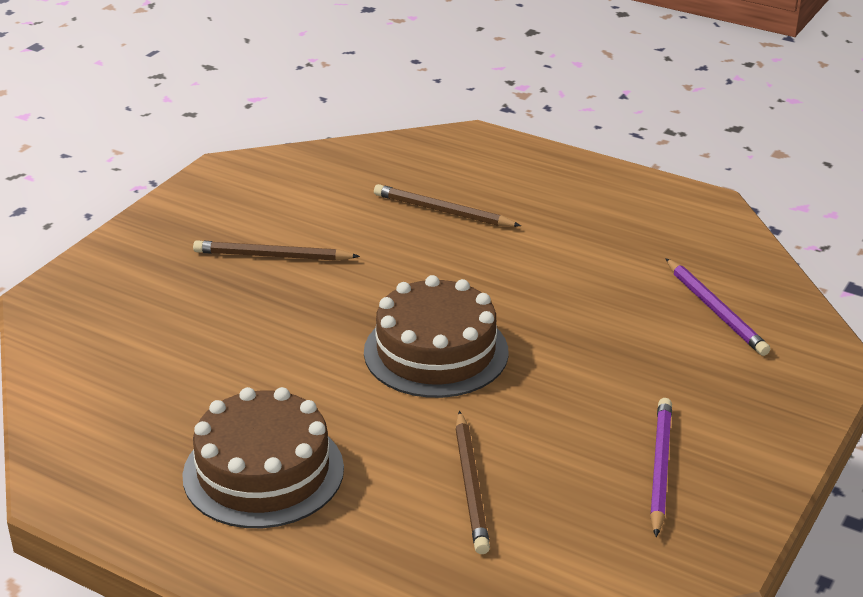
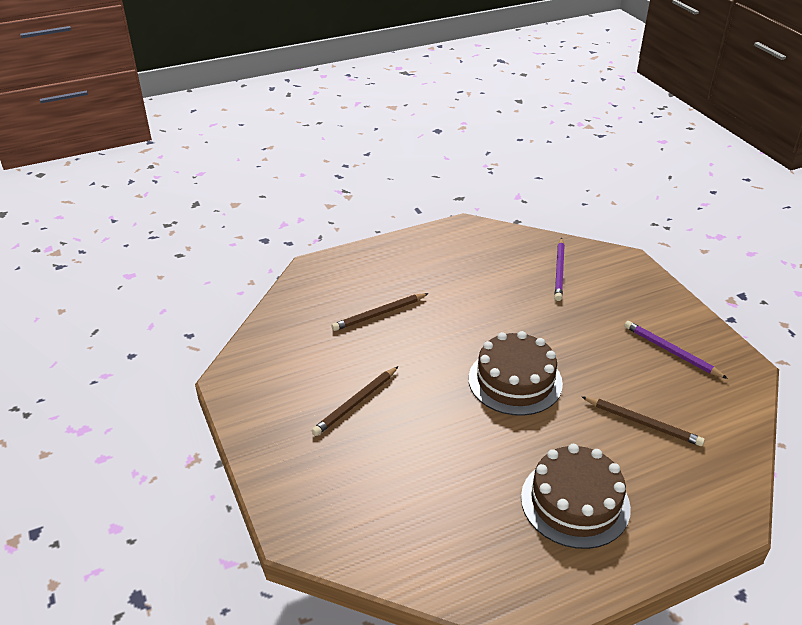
camera: 55 degrees left, 5 degrees up
purple pencil [666,258,771,356] -> purple pencil turned 90 degrees clockwise [555,238,565,301]

